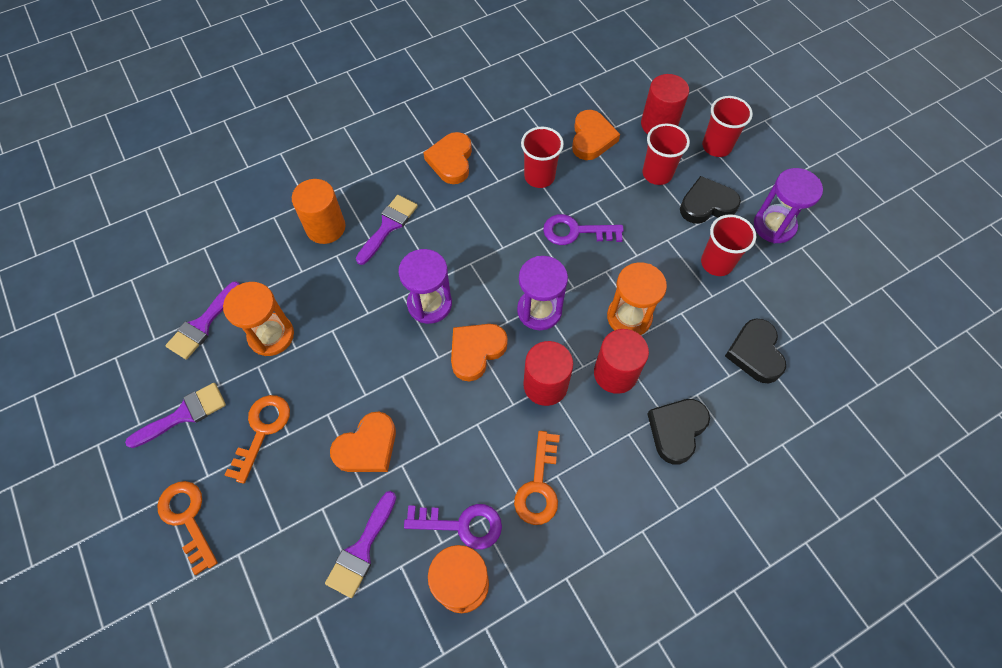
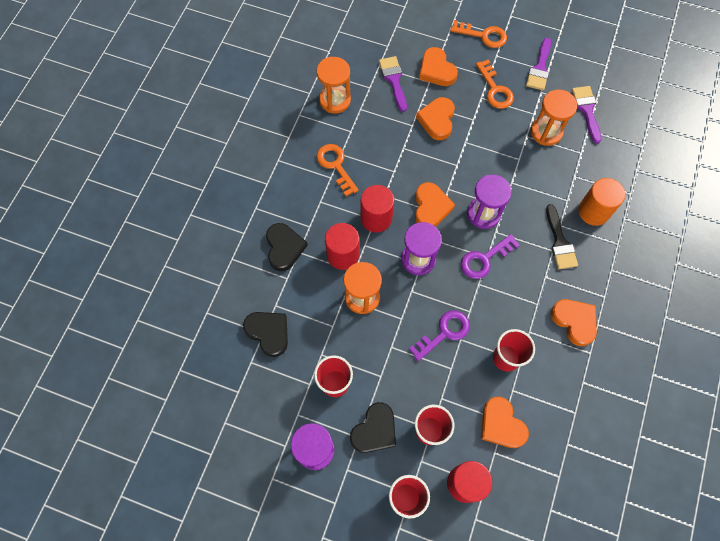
camera: 140 degrees right, 5 degrees up
purple brush [356,195,418,265] -> black brush [546,204,578,269]
purple key [404,504,502,549] -> purple key moved to [461,234,520,279]
none -> orange heart [419,47,458,86]

